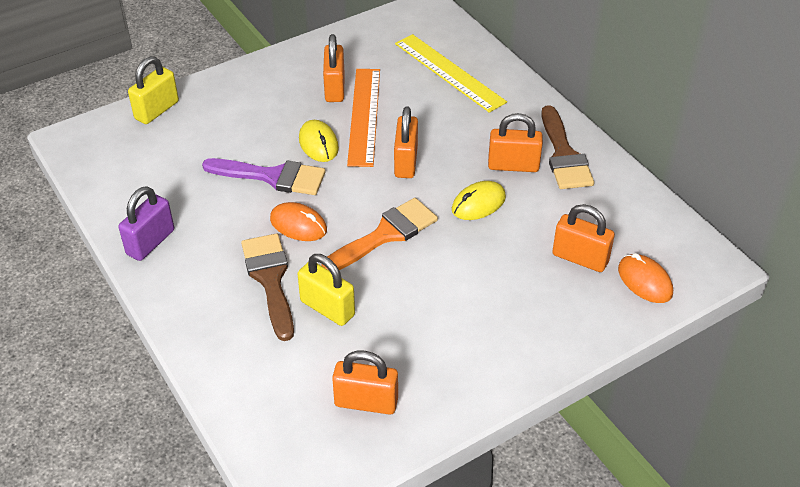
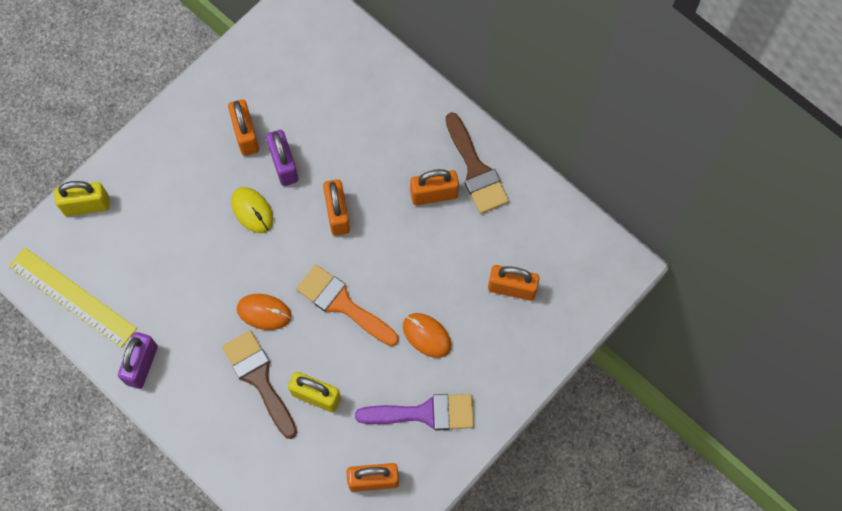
camera: 15 degrees left, 25 degrees up
yellow padlock [128,56,179,124] -> yellow padlock turned 60 degrees clockwise [54,181,110,216]
purple brush [202,158,326,195] -> purple brush moved to [355,394,474,431]
orange brush [322,198,438,270] -> orange brush turned 90 degrees counterclockwise [296,264,399,346]
orange ruler [347,69,380,167] -> purple padlock [266,130,298,186]
yellow ruler [395,34,507,113] -> yellow ruler moved to [9,248,137,348]
yellow mouse [452,181,506,220] -> none
orange mouse [618,253,673,303] -> orange mouse moved to [403,313,451,358]

